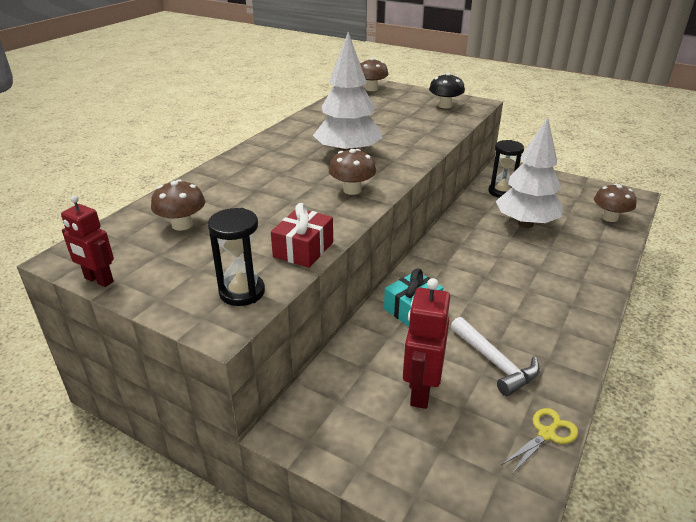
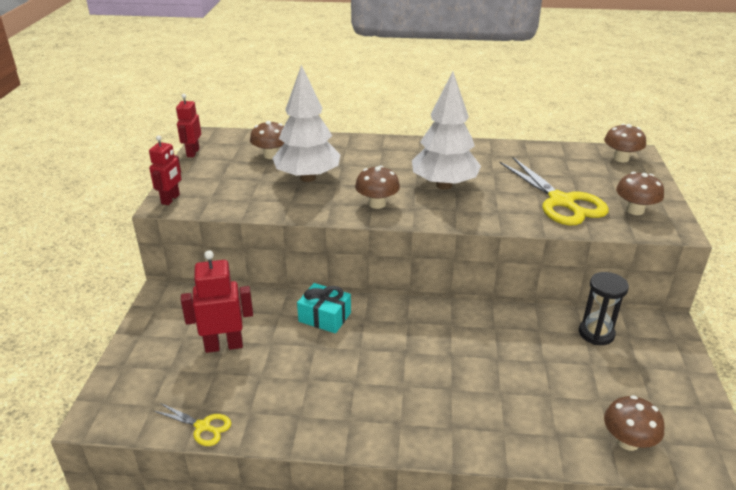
camera: 65 degrees right, 0 degrees up
black hourglass [208,208,265,306] -> none
red gift [271,203,333,268] -> none
black mushroom [429,73,465,108] -> brown mushroom [616,172,664,215]
white hammer [451,317,540,396] -> none
white tree [496,117,563,228] -> white tree moved to [272,65,341,182]
none -> red robot [149,135,181,205]
none -> yellow scissors [499,157,609,225]

